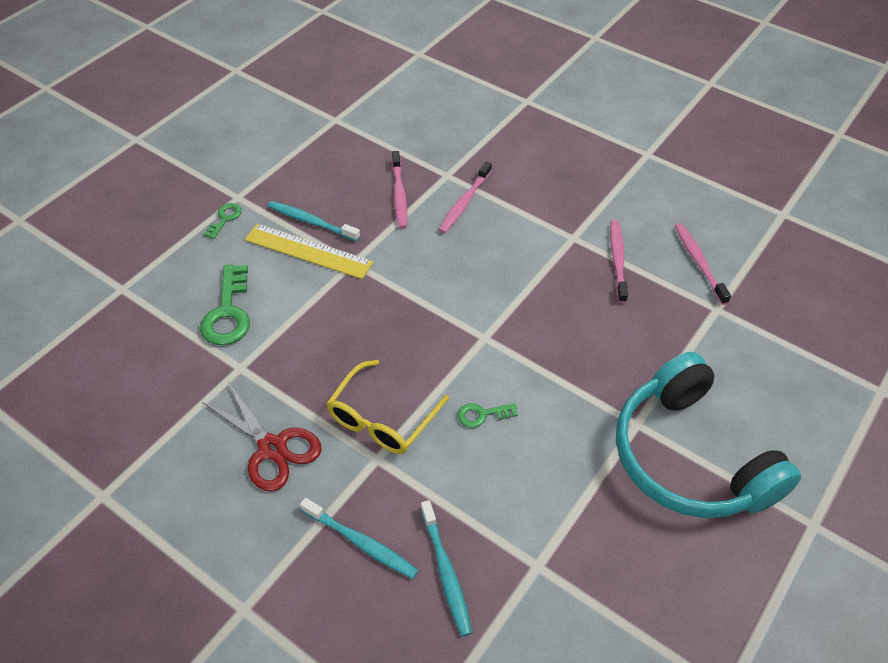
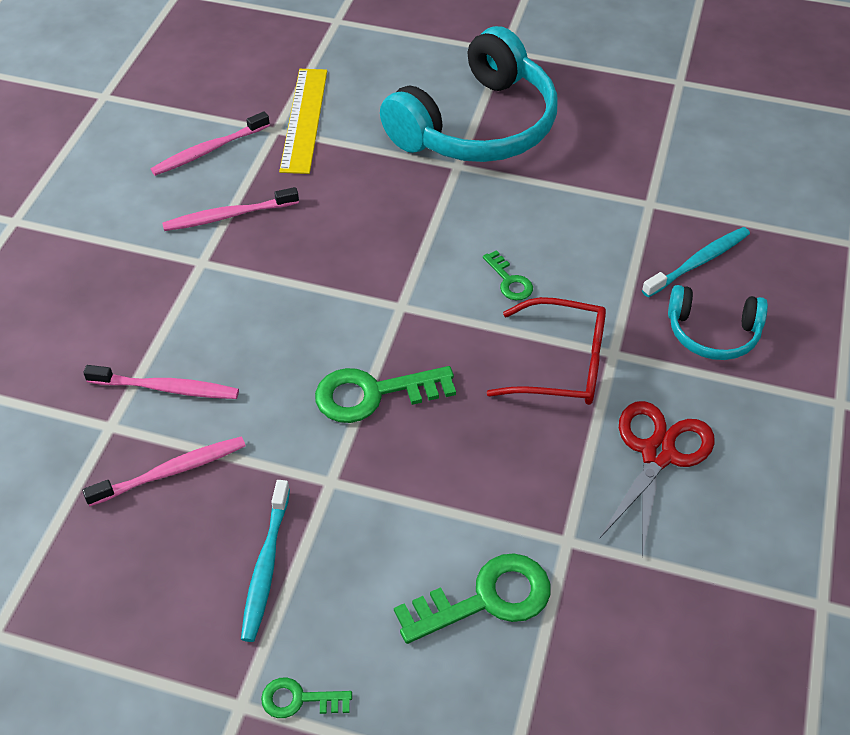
camera: 110 degrees left, 0 degrees up
yellow ruler [245,224,373,279] -> yellow ruler moved to [279,69,327,174]
turquoise toothbrush [300,498,419,579] -> turquoise headphones [668,285,768,360]
yellow glasses [326,360,449,454] -> red glasses [487,297,606,405]
none -> green key [315,366,456,423]

